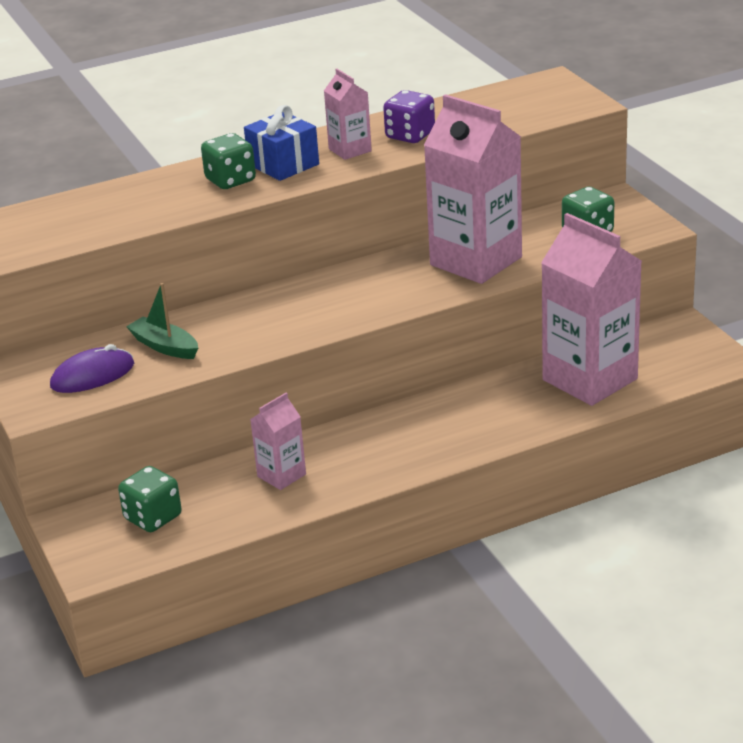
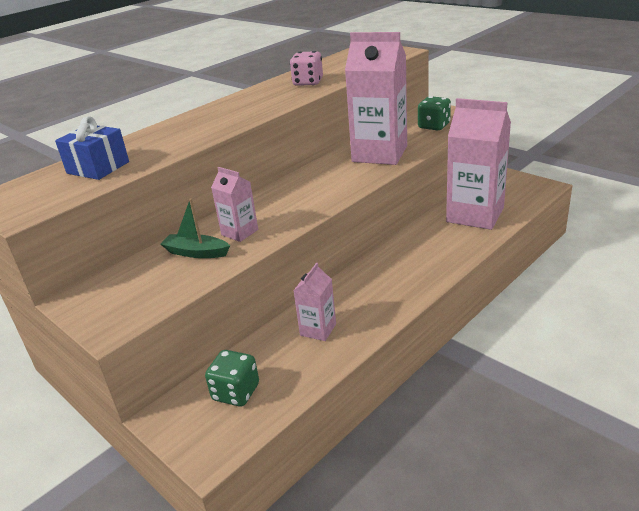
camera: 20 degrees left, 0 degrees up
purple mouse [50,344,134,393] -> none
green dice [201,133,256,189] -> none
blue gift [244,105,319,181] -> blue gift moved to [55,116,129,180]
pink carton [324,69,372,160] -> pink carton moved to [211,167,258,242]
purple dice [383,90,435,143] -> pink dice [290,51,323,86]

